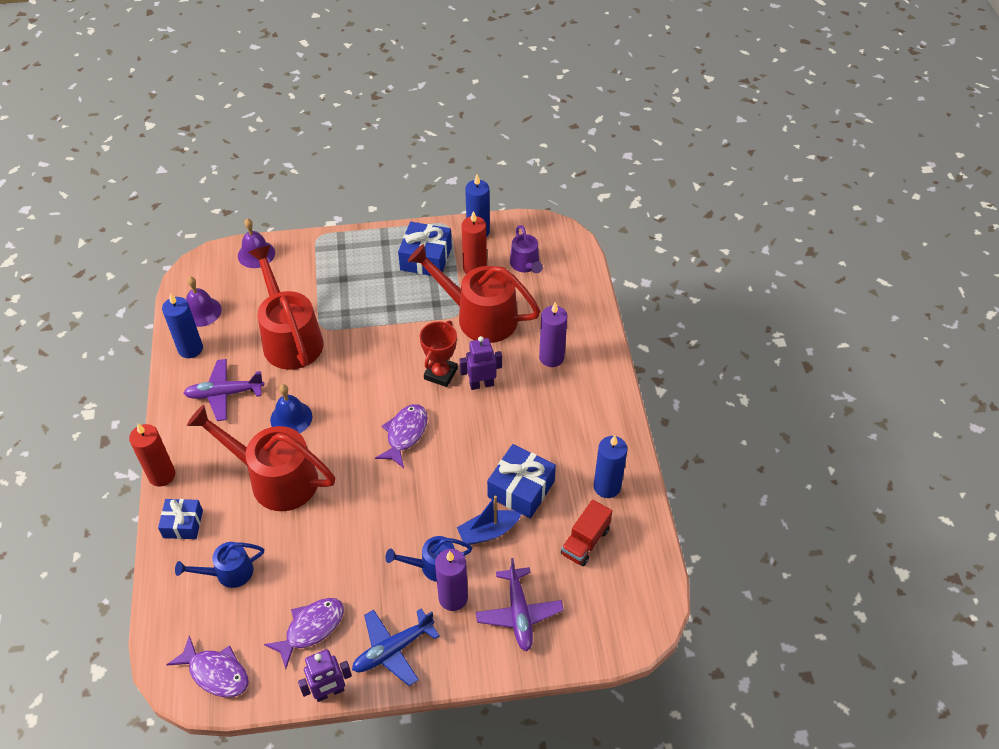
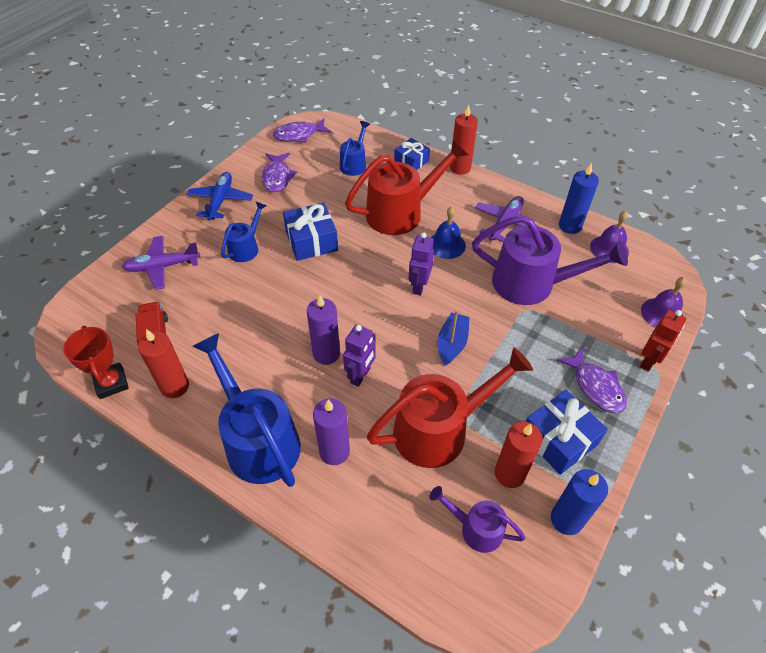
camera: 130 degrees right, 0 degrees up
red watering can [248,245,323,370] -> purple watering can [472,215,628,305]
purple robot [298,649,352,702] -> purple robot moved to [408,232,434,295]
purple fish [375,404,428,468] -> purple fish moved to [557,348,627,413]
red trophy [419,321,458,387] -> red trophy moved to [63,326,129,399]
purple candle [435,549,468,611] -> purple candle moved to [307,295,340,365]
blue boat [457,496,521,545] -> blue boat moved to [438,310,470,366]
purple plane [476,558,564,651] -> purple plane turned 45 degrees counterclockwise [122,236,200,290]
blue gift [487,444,556,519] -> blue gift moved to [283,202,338,261]
blue candle [594,435,627,498] -> red candle [138,329,189,398]
none -> blue watering can [192,333,301,487]
none -> red robot [640,310,686,372]

